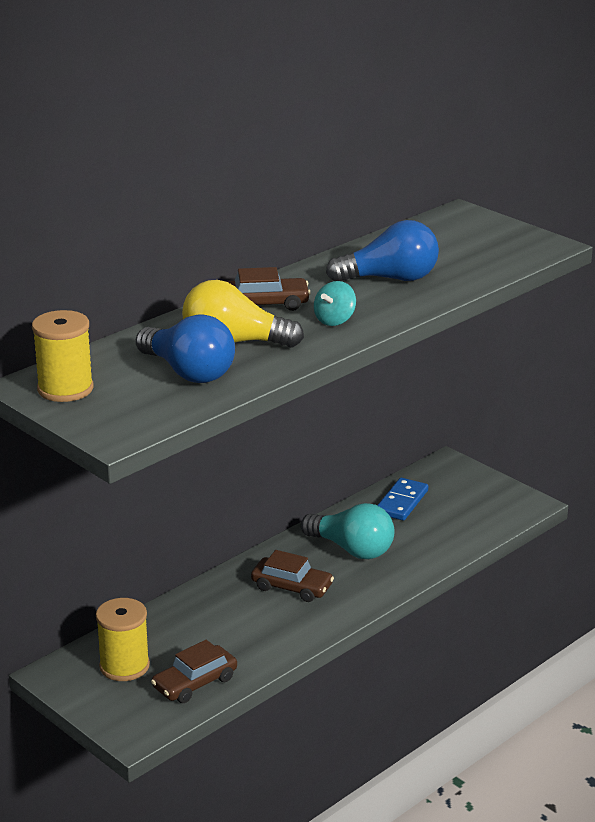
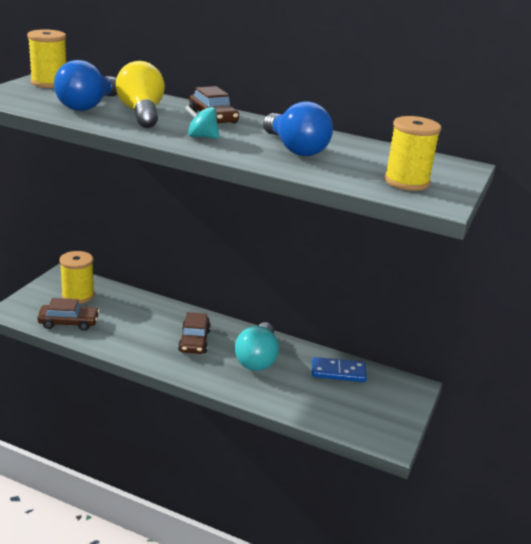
camera: 65 degrees right, 0 degrees up
brown car [151,640,237,703] -> brown car turned 150 degrees clockwise [37,298,100,331]
none -> yellow spool [384,116,441,191]

